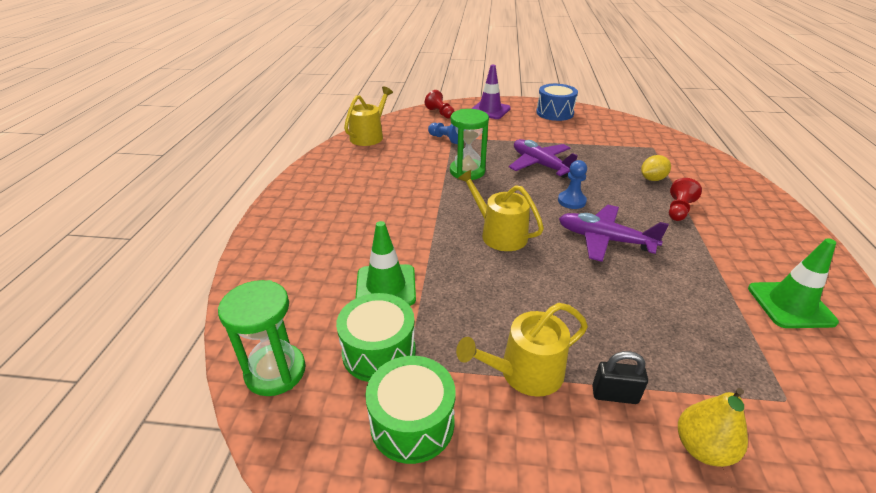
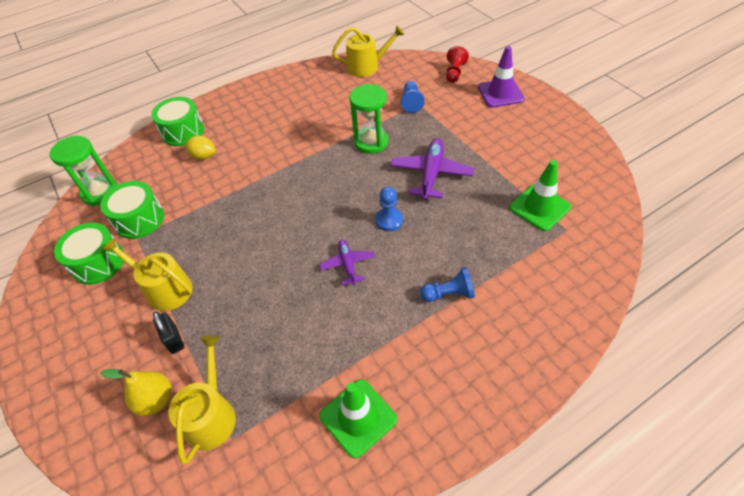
camera: 55 degrees right, 15 degrees up
green traffic cone [355,221,416,306] -> green traffic cone moved to [509,160,571,231]
yellow watering can [458,170,544,251] -> yellow watering can moved to [169,335,236,464]
blue drum [536,84,578,121] -> none
purple plane [559,205,669,262] -> purple plane [319,240,375,285], size x0.60
yellow lemon [641,155,671,181] -> yellow lemon moved to [185,135,216,160]
red pawn [669,178,702,221] -> blue pawn [420,267,475,302]
none -> green drum [151,97,204,146]

